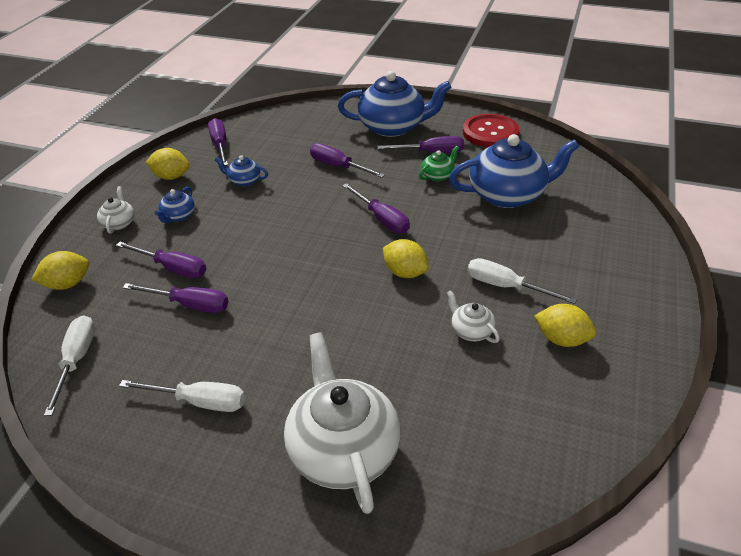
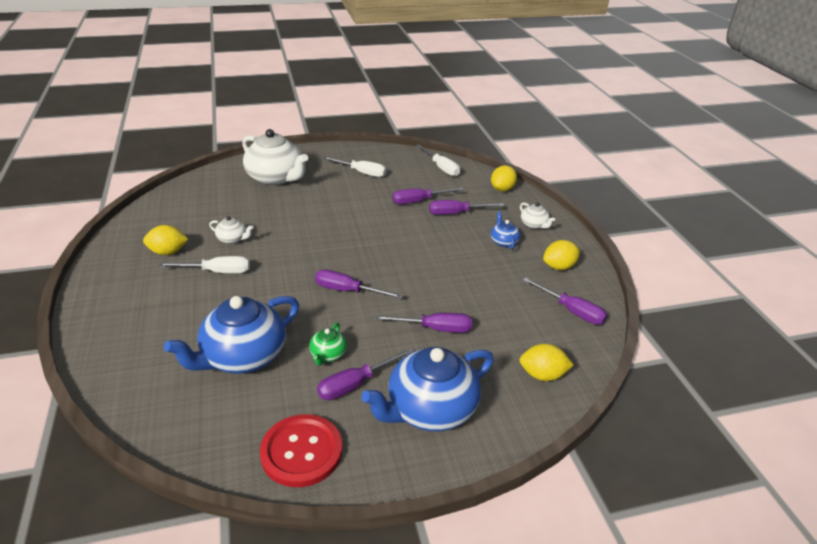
camera: 145 degrees right, 5 degrees down
white screwdriver [119,380,245,412] -> white screwdriver turned 135 degrees counterclockwise [322,156,386,177]
blue teapot [215,155,268,186] -> none
yellow lemon [383,239,428,278] -> yellow lemon moved to [519,344,574,381]

